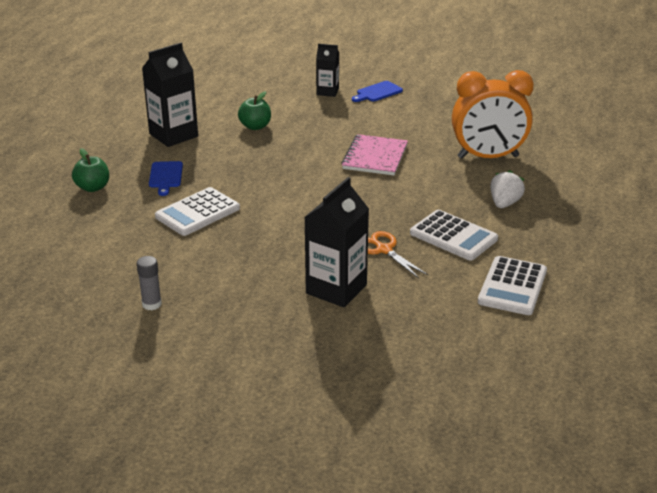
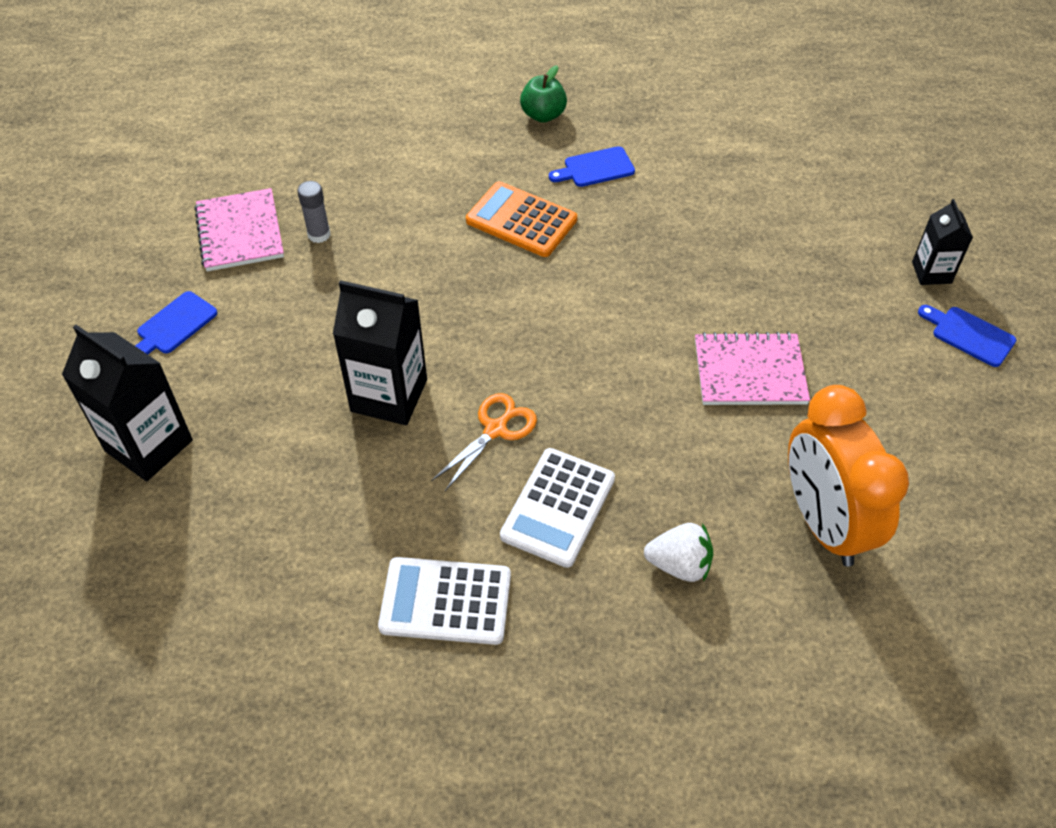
camera: 75 degrees right, 20 degrees up
black carton [142,43,198,147] -> black carton moved to [62,325,193,481]
white calculator [155,187,240,236] -> orange calculator [466,181,577,257]
green apple [238,91,271,130] -> none
none -> blue cutting board [135,291,217,354]
none -> pink notebook [194,188,284,271]

